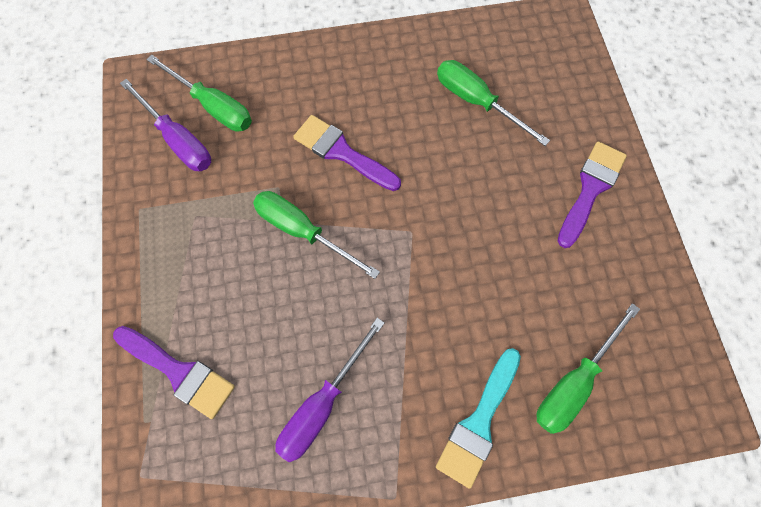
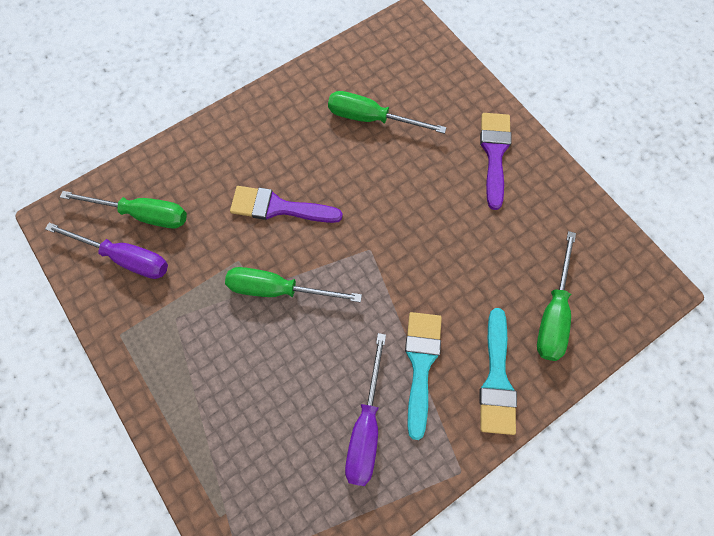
camera: 25 degrees left, 0 degrees up
purple brush [113,326,235,419] -> none
none -> turquoise brush [405,312,442,440]

